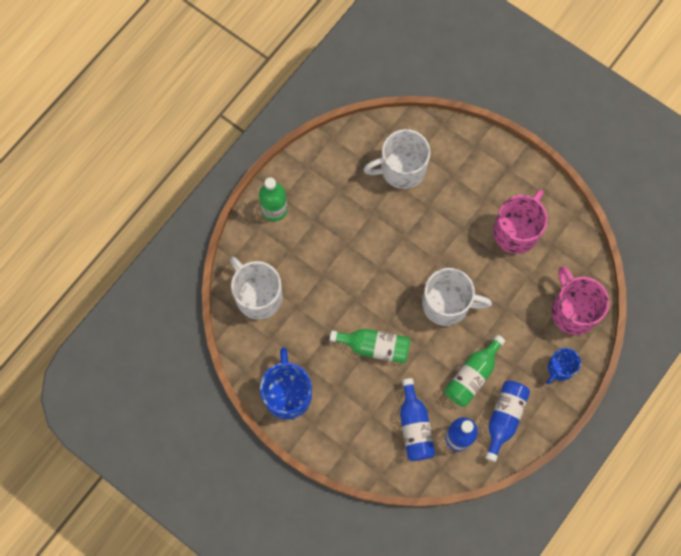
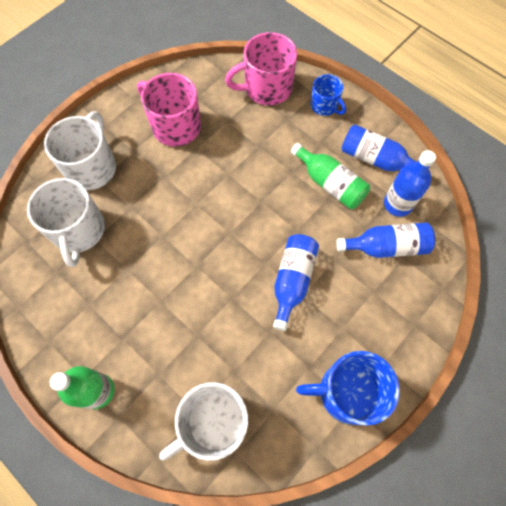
camera: 85 degrees left, 5 degrees down
green bottle [330,329,410,364] -> blue bottle [273,234,319,331]
white mug [422,268,492,326] -> white mug moved to [44,111,116,190]

